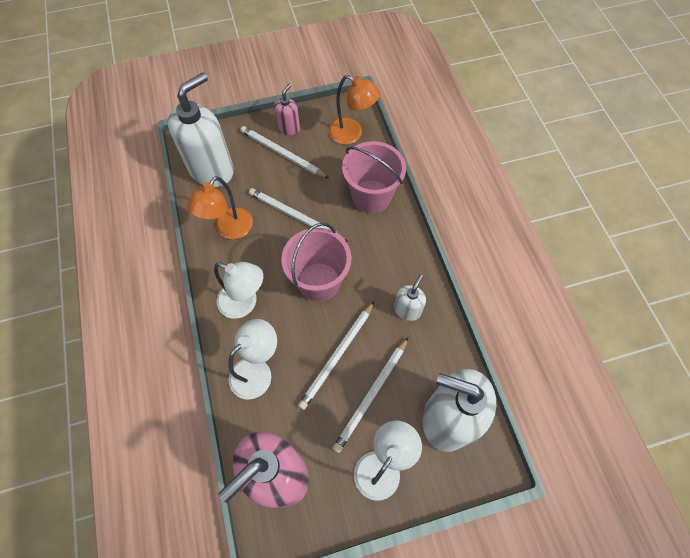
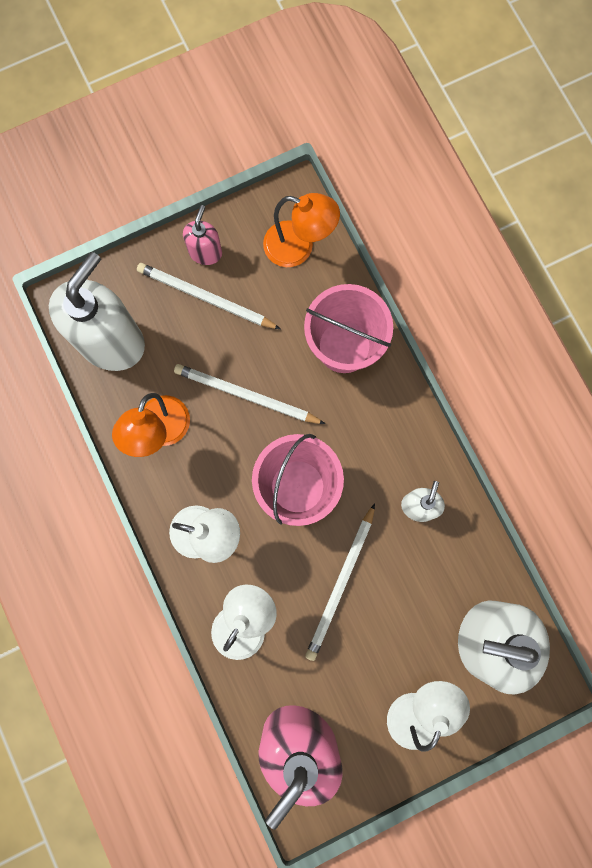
camera: 10 degrees left, 15 degrees up
white pencil [332,337,408,453] -> none

